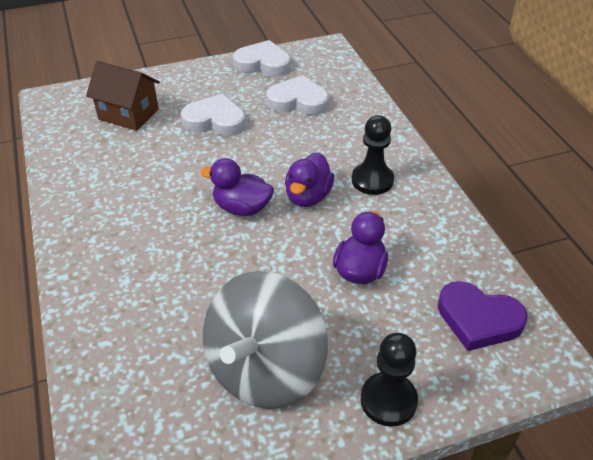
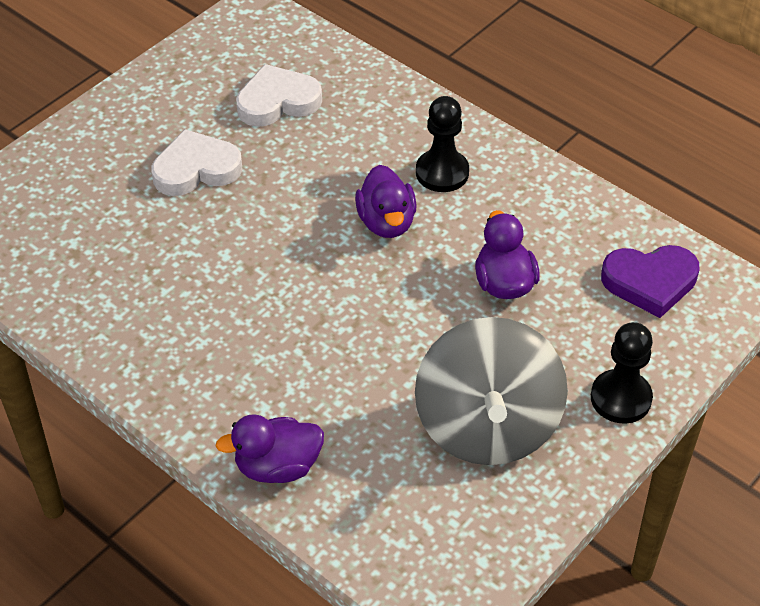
camera: 30 degrees left, 5 degrees up
brown house [86,61,160,131] -> none
purple duck [200,158,274,216] -> purple duck moved to [216,414,324,483]
white heart [233,40,291,76] -> none

